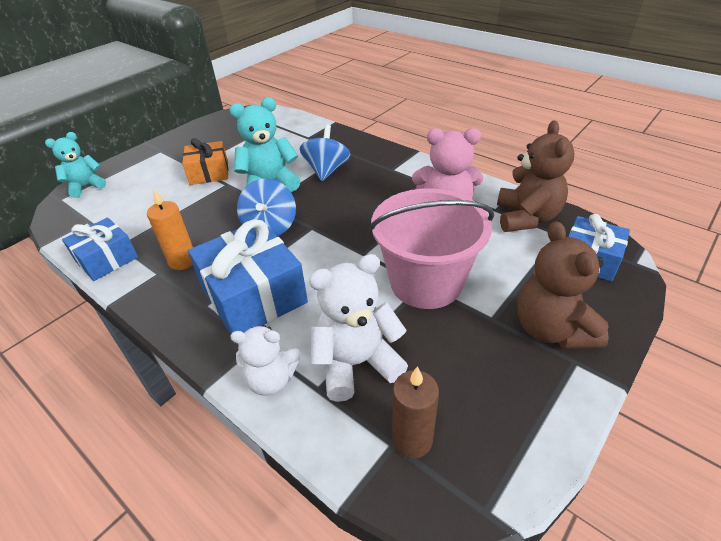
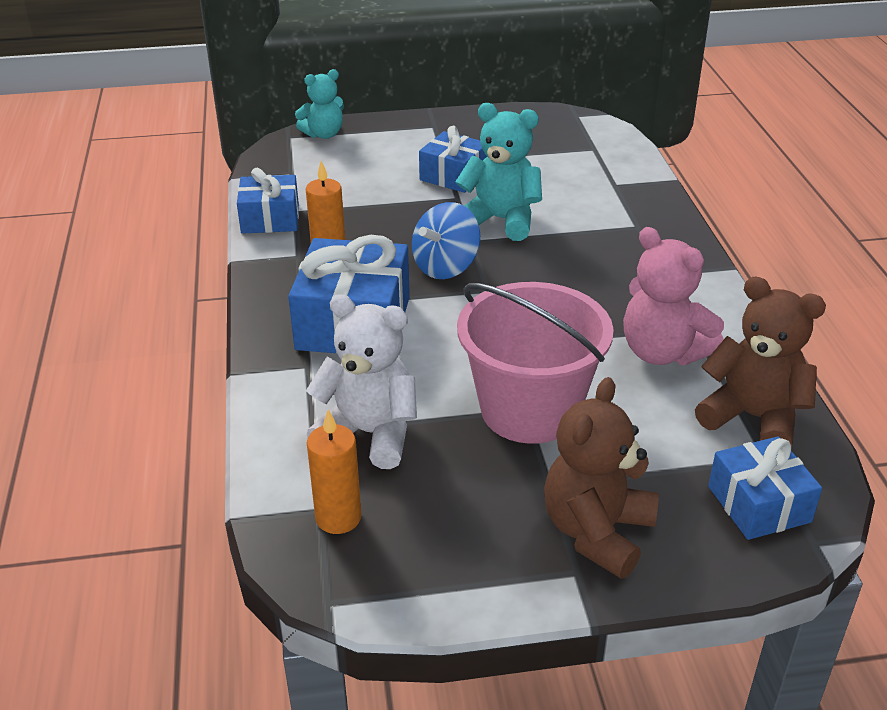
camera: 40 degrees right, 5 degrees down
turquoise teddy bear [45,132,106,198] -> turquoise teddy bear turned 150 degrees clockwise [295,69,344,139]
orange gift [182,138,229,185] -> blue gift [419,126,487,193]
white teddy bear [230,325,301,396] -> none
blue spinning top [300,124,350,181] -> none
brown candle [392,366,439,458] -> orange candle [307,410,362,534]
brown teddy bear [497,120,574,232] -> brown teddy bear turned 105 degrees counterclockwise [695,277,826,447]

